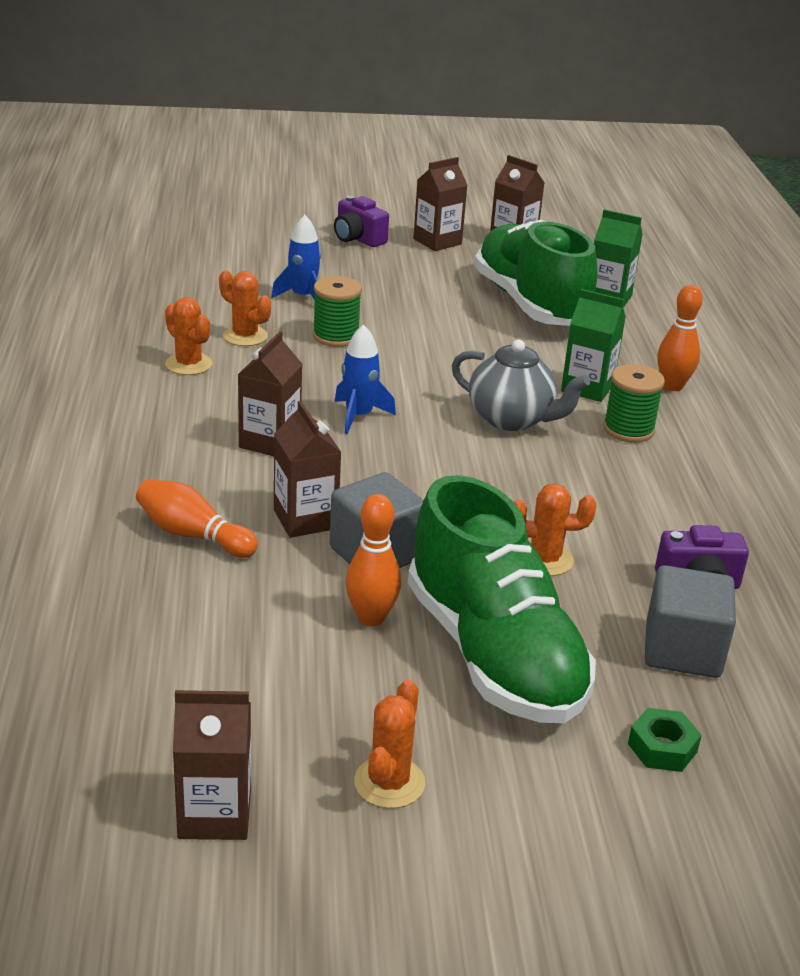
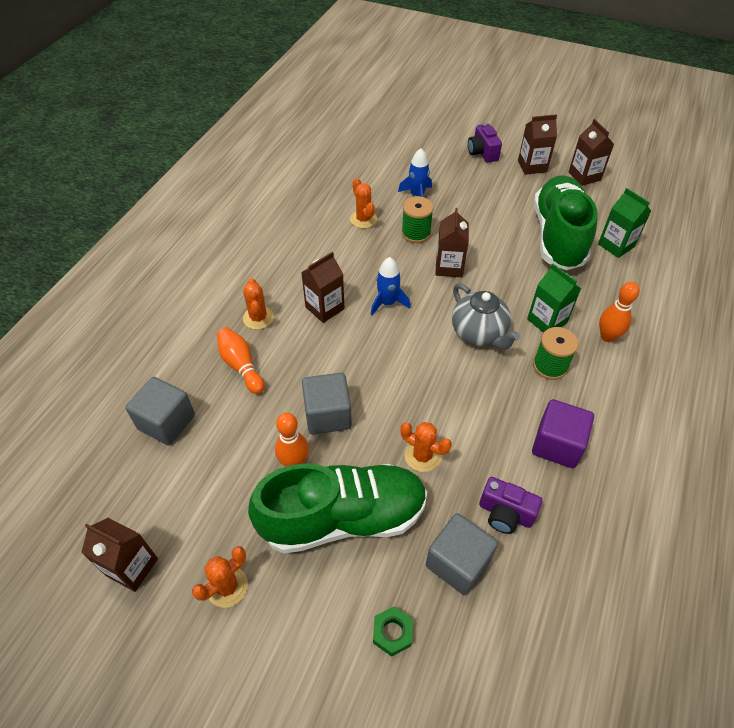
camera: 30 degrees right, 20 degrees up
orange cactus [165,297,212,375] -> orange cactus moved to [243,278,274,330]
brown carton [274,401,342,538] -> brown carton moved to [435,208,469,277]
green shoe [408,475,596,723] -> green shoe turned 105 degrees counterclockwise [248,463,427,554]
none -> grey cube [125,377,195,445]
none -> purple cube [532,399,594,468]

